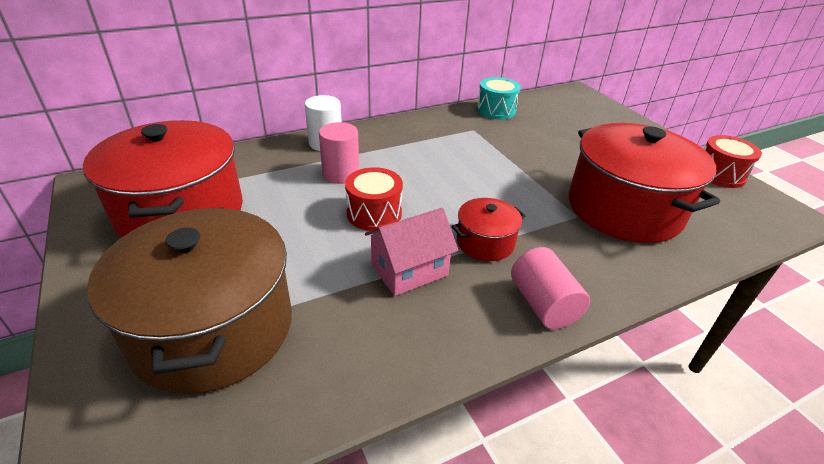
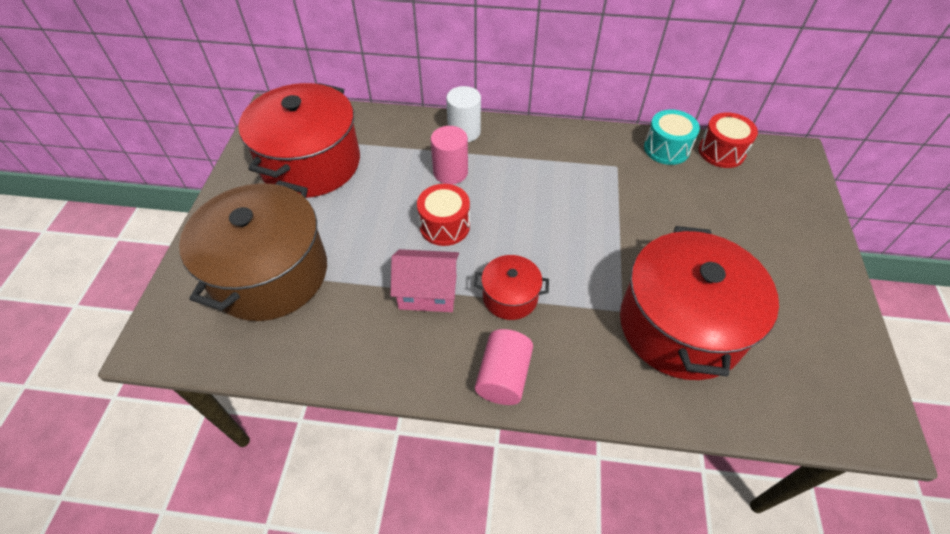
camera: 35 degrees right, 15 degrees up
red drum [704,135,762,188] -> red drum moved to [699,112,758,168]

